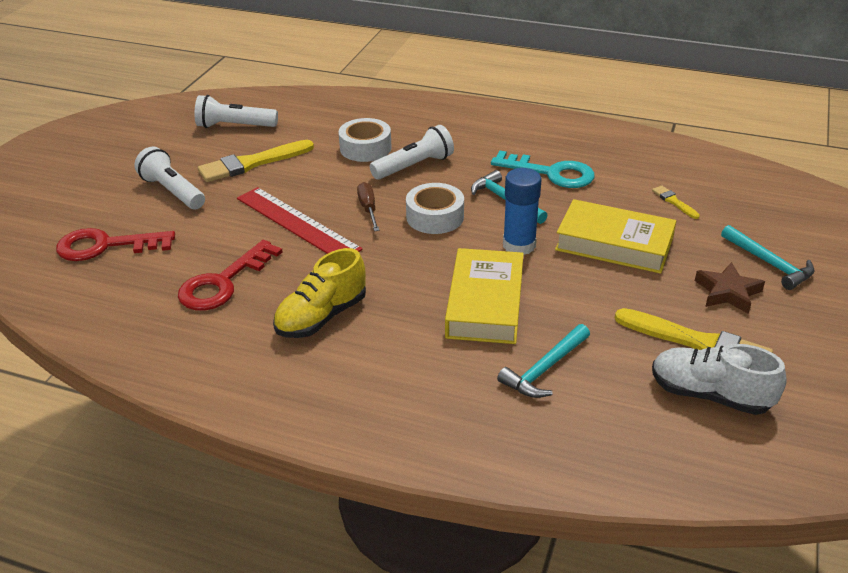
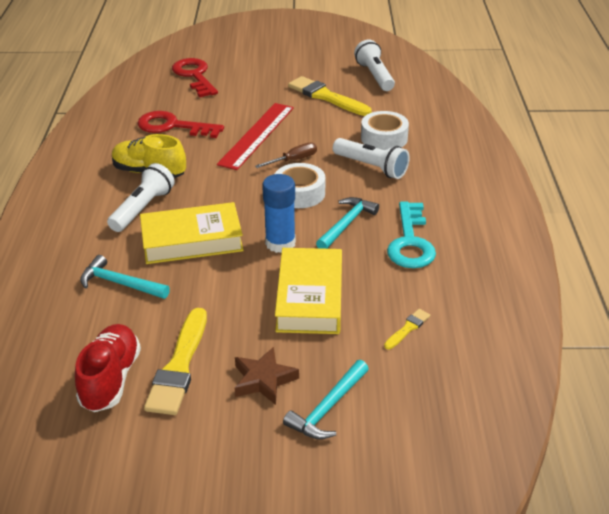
camera: 70 degrees right, 0 degrees up
white flashlight [134,146,205,209] -> white flashlight moved to [107,163,175,232]
white shoe [652,344,787,415] -> red shoe [75,324,141,412]

